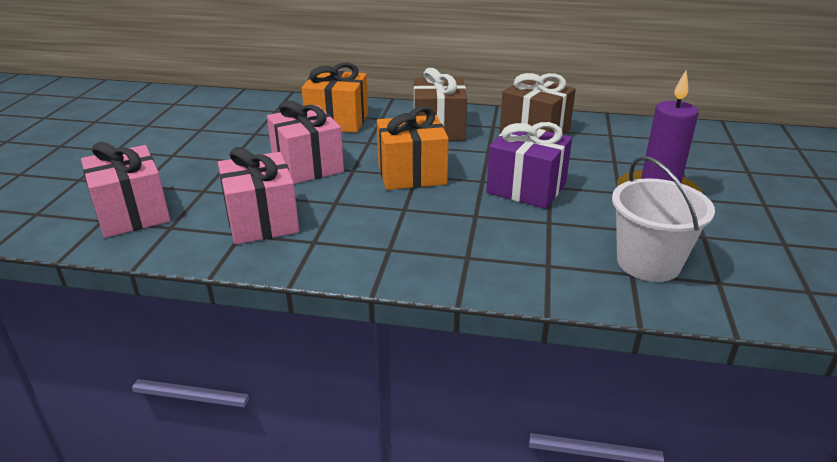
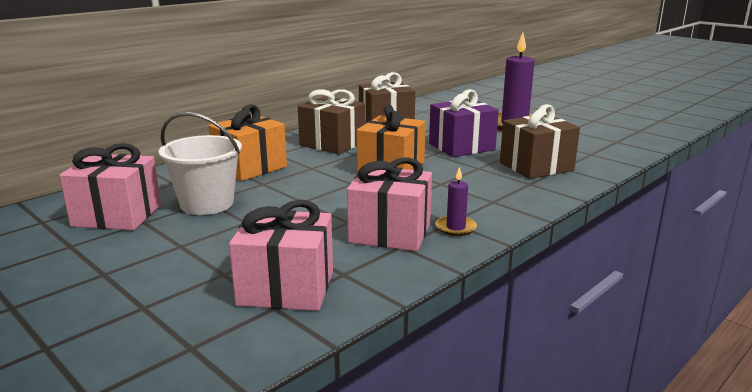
camera: 55 degrees left, 10 degrees down
pink gift [267,100,344,184] -> pink gift moved to [59,143,161,230]
white bucket [612,156,715,282] -> white bucket moved to [159,112,242,215]
none -> purple candle [436,167,477,236]
none -> brown gift [500,104,580,179]

